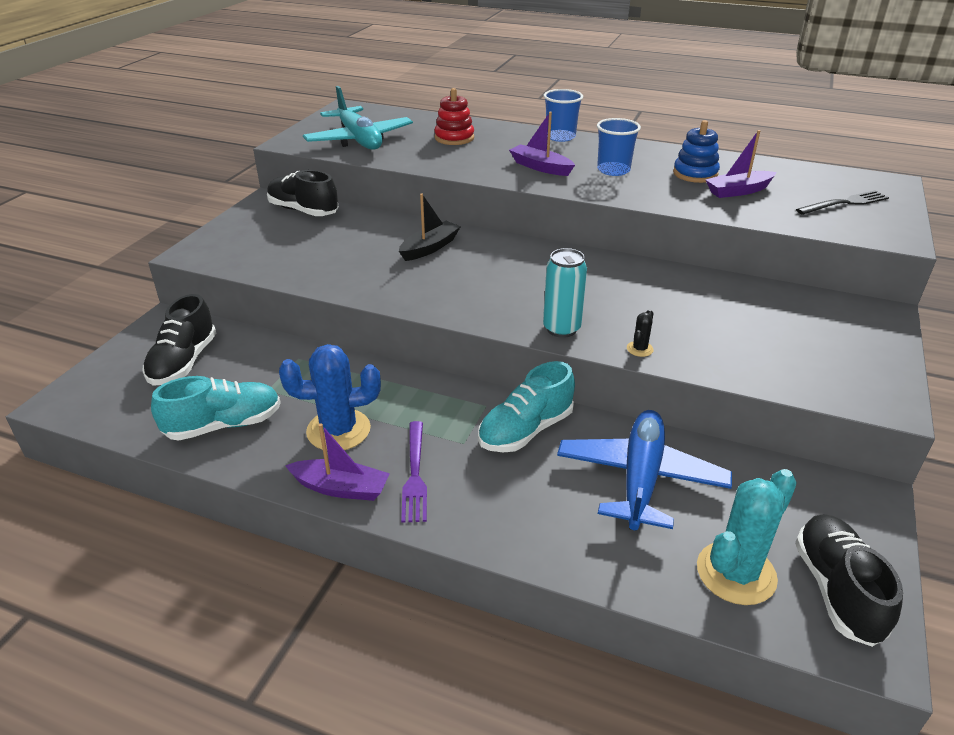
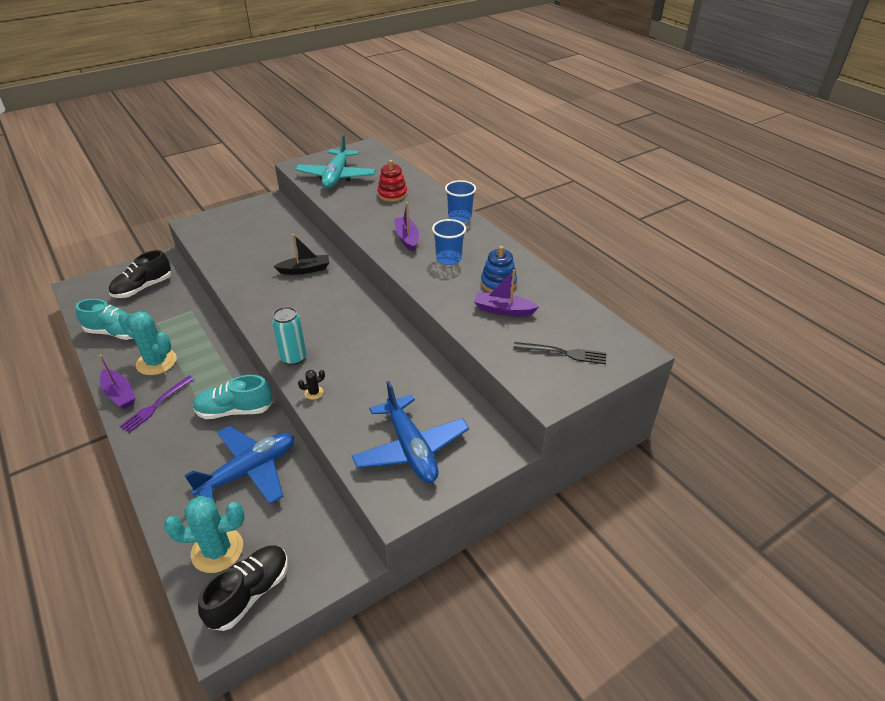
camera: 35 degrees right, 5 degrees up
black shoe [267,170,339,216] -> none
blue cactus [279,344,381,450] -> turquoise cactus [118,312,177,375]
none -> blue plane [352,381,469,483]

